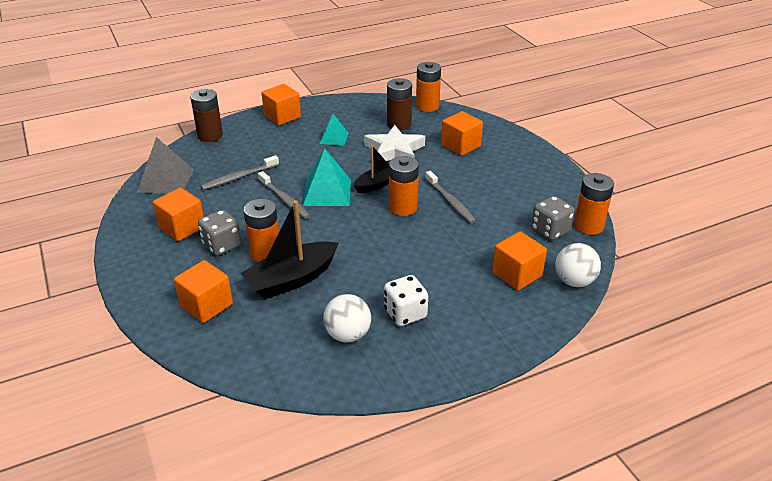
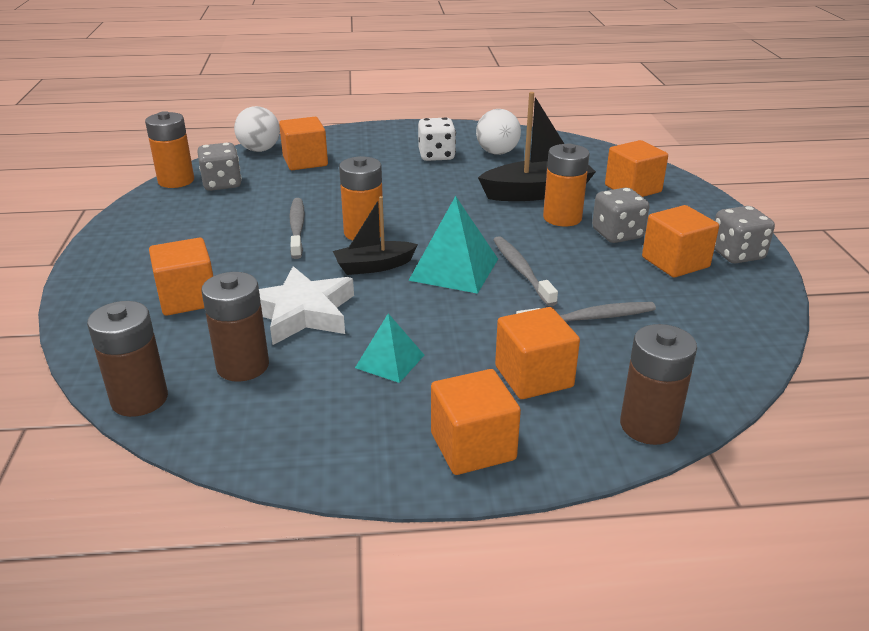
camera: 160 degrees left, 5 degrees down
grey pyramid [137,137,194,194] -> none
orange battery [416,62,441,112] -> brown battery [87,301,168,417]
none -> orange cube [495,307,580,399]
none -> grey dice [714,206,775,264]

